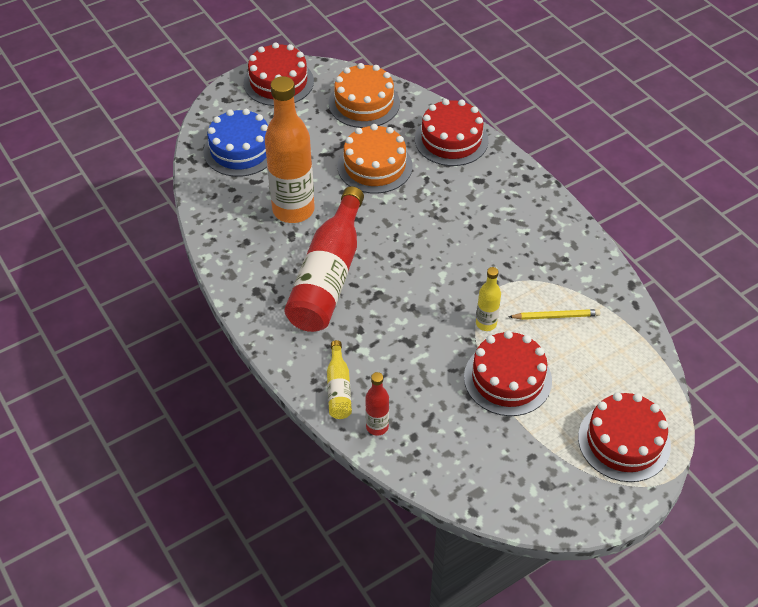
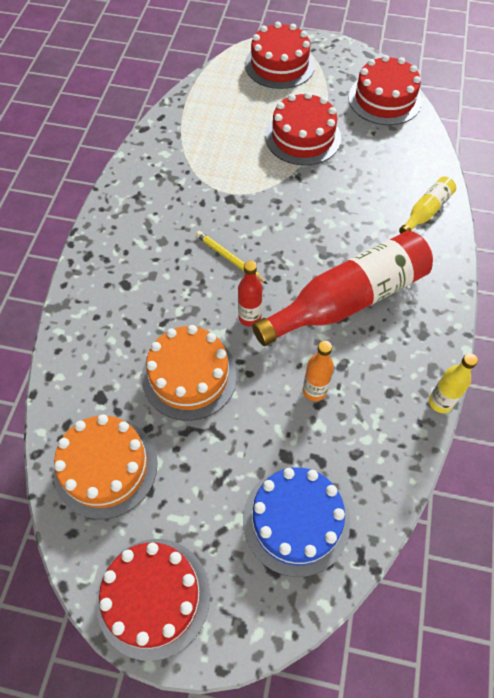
camera: 135 degrees left, 10 degrees up
orange bottle [265,76,314,223] -> orange bottle [303,341,334,401], size x0.46
red bottle [365,372,389,436] -> red bottle moved to [238,261,262,327]
red cake [415,99,488,166] -> red cake moved to [348,55,422,125]
yellow bottle [476,267,501,331] -> yellow bottle moved to [429,353,478,413]
yellow pencil [509,309,600,320] -> yellow pencil moved to [196,231,267,284]

